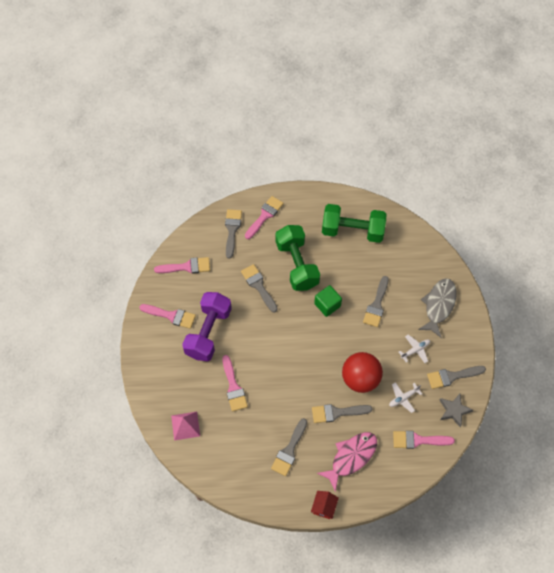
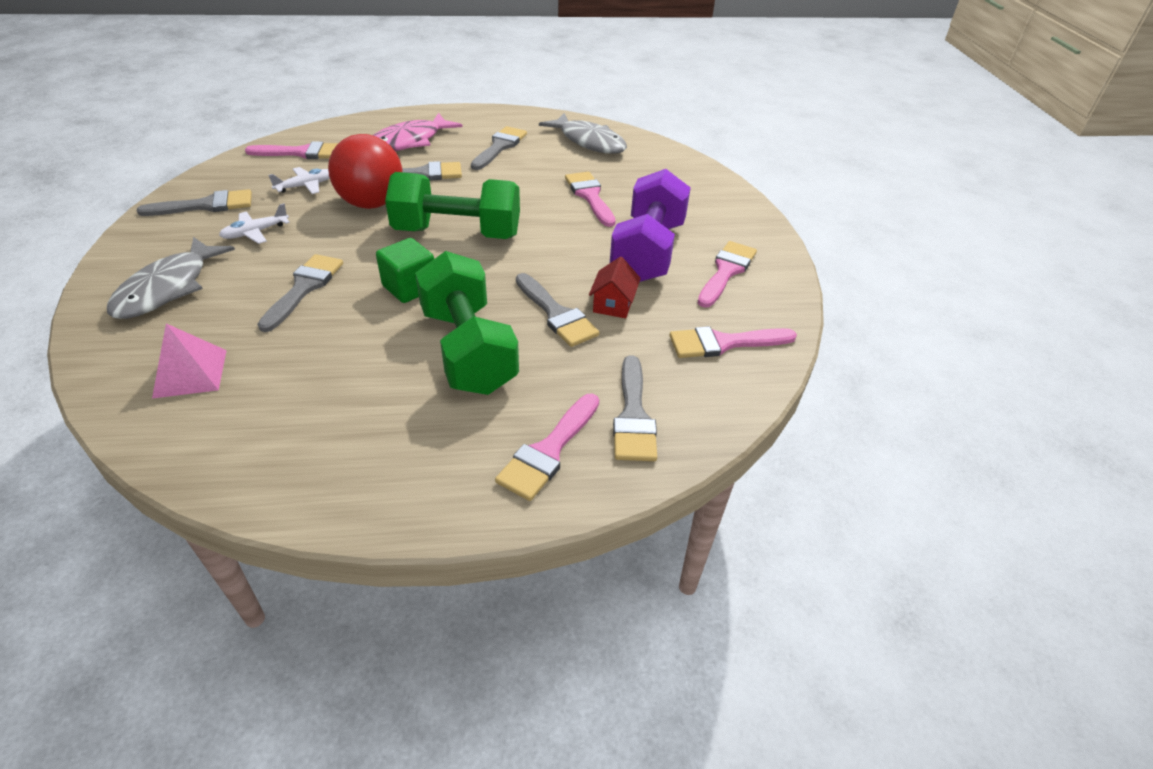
camera: 175 degrees right, 20 degrees down
pink brush [139,304,196,329] -> pink brush turned 105 degrees clockwise [698,241,757,308]
pink pyramid [171,411,200,441] -> pink pyramid moved to [152,323,227,399]
red house [311,491,339,519] -> red house moved to [589,257,641,318]
green dumbbell [322,204,387,243] -> green dumbbell moved to [385,172,520,239]
grey star [440,394,473,427] -> none
none -> grey fish [539,113,627,154]

